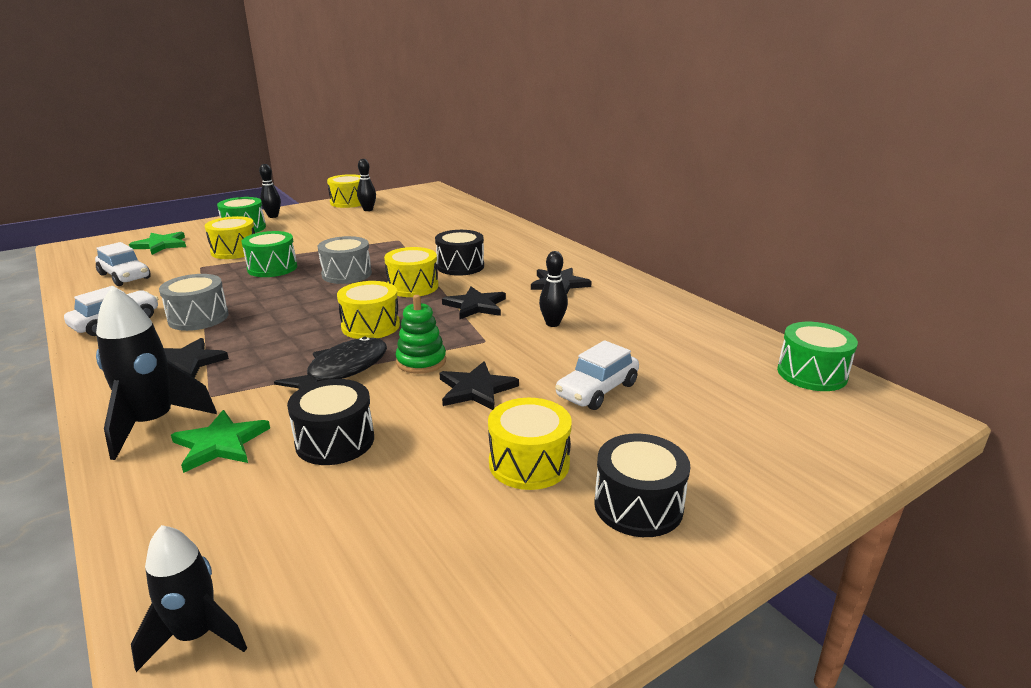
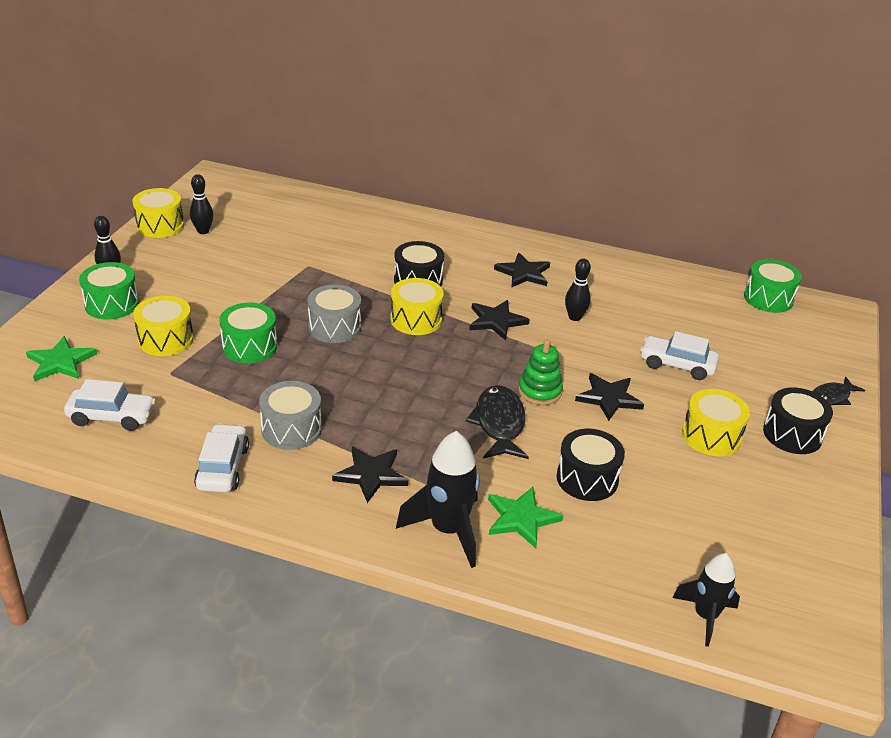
camera: 40 degrees left, 10 degrees up
yellow drum [337,281,400,339] -> none
white car [555,340,639,410] -> white car turned 105 degrees clockwise [640,331,719,380]
none -> black fish [812,376,865,406]

